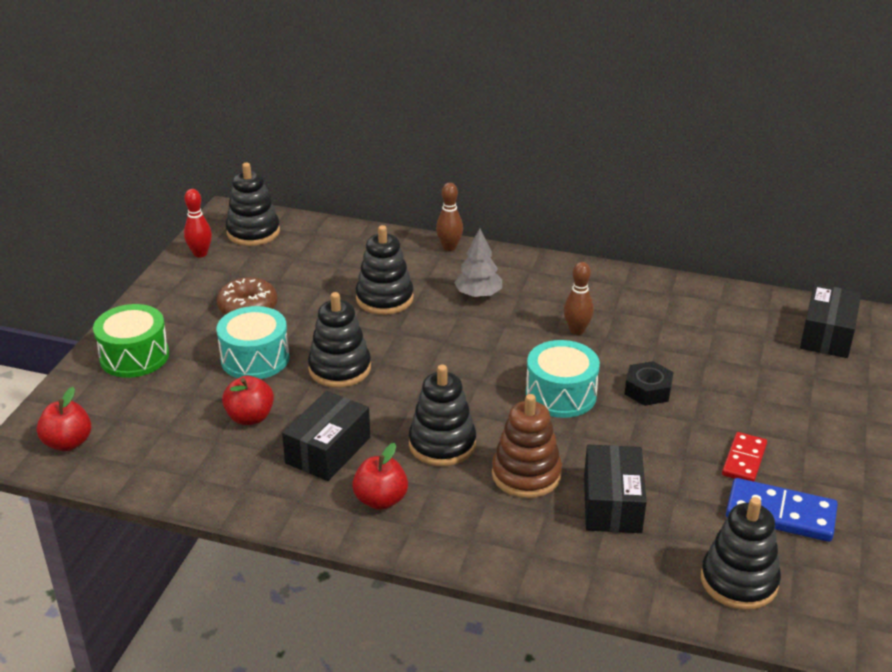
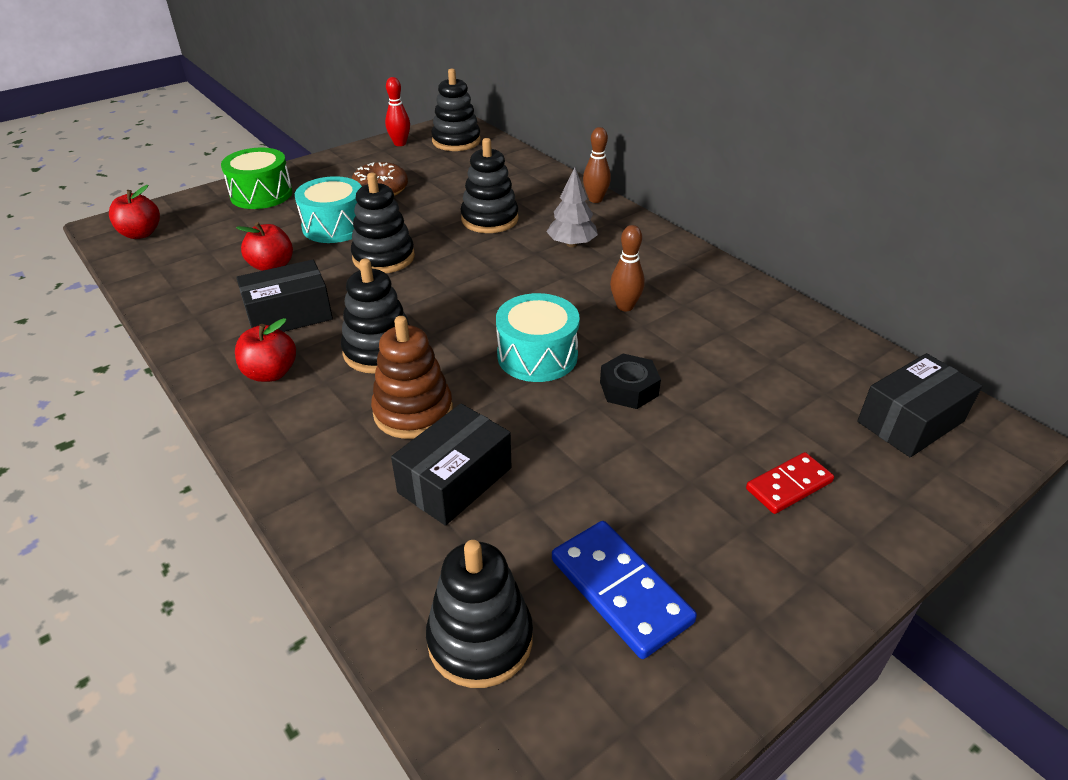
camera: 35 degrees right, 5 degrees up
red domino [722,432,767,482] -> red domino moved to [746,452,834,514]

